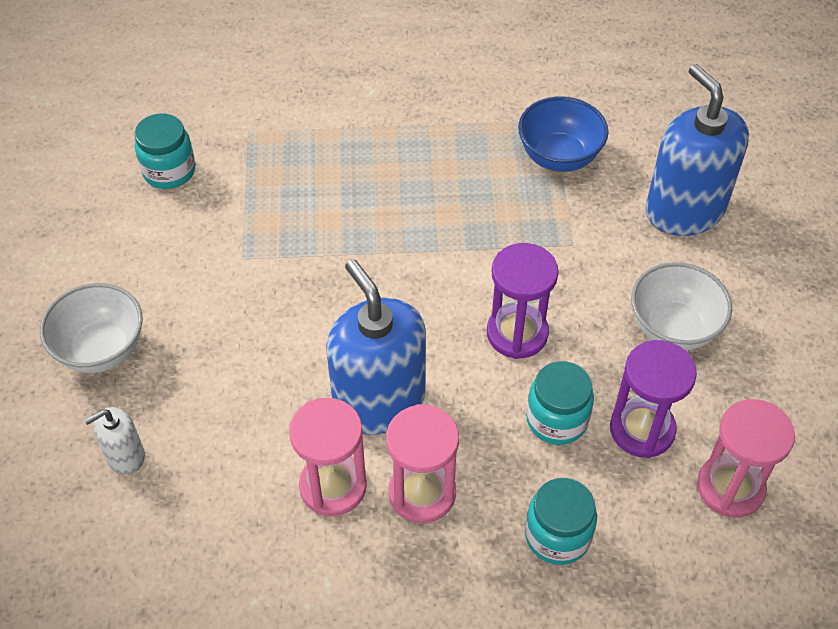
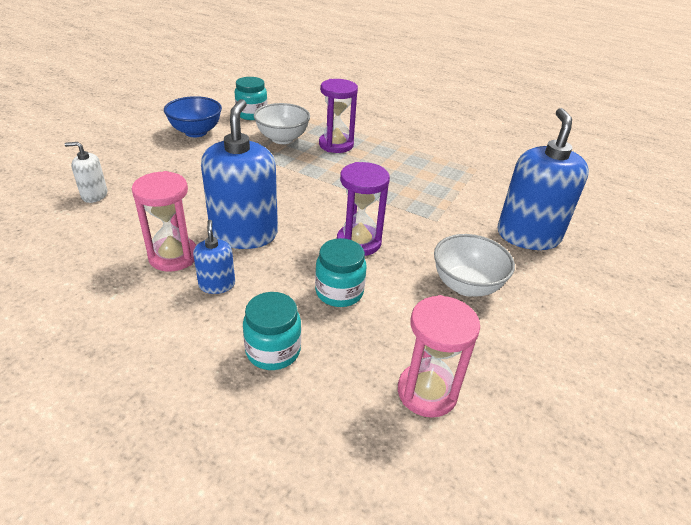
camera: 30 degrees right, 15 degrees down
white bowl [40,283,143,373] -> white bowl moved to [253,103,310,144]
pink hourglass [386,404,459,523] -> blue soap dispenser [193,220,235,294]
blue bowl [518,97,608,172] -> blue bowl moved to [164,96,222,137]
purple hourglass [610,340,697,458] -> purple hourglass moved to [319,79,358,153]

